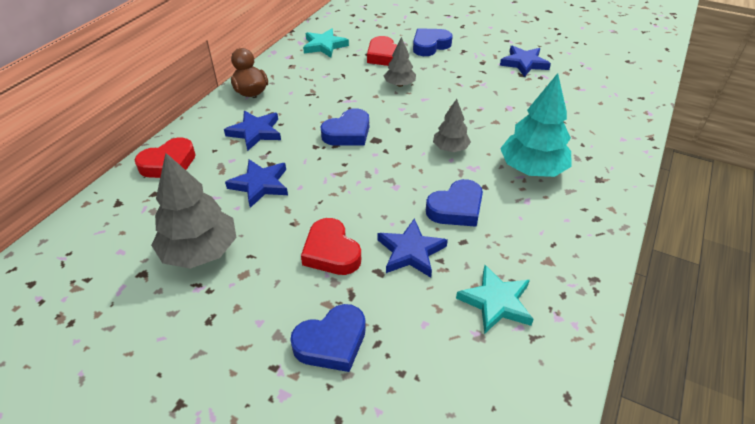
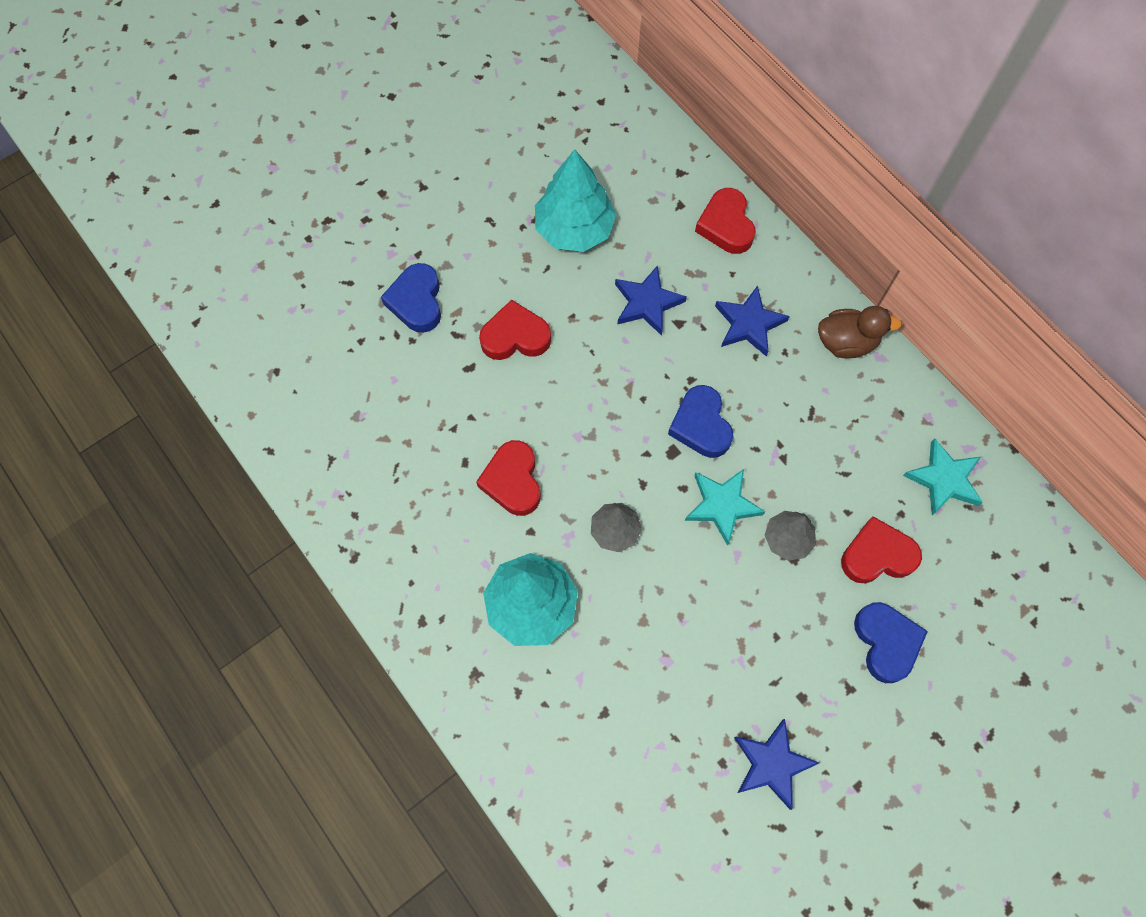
camera: 115 degrees right, 25 degrees up
grey tree [151,153,237,269] -> turquoise tree [535,149,616,252]
blue star [377,218,448,277] -> none
blue heart [426,179,483,227] -> red heart [476,440,541,516]
turquoise star [456,265,534,334] -> turquoise star moved to [685,469,765,546]

